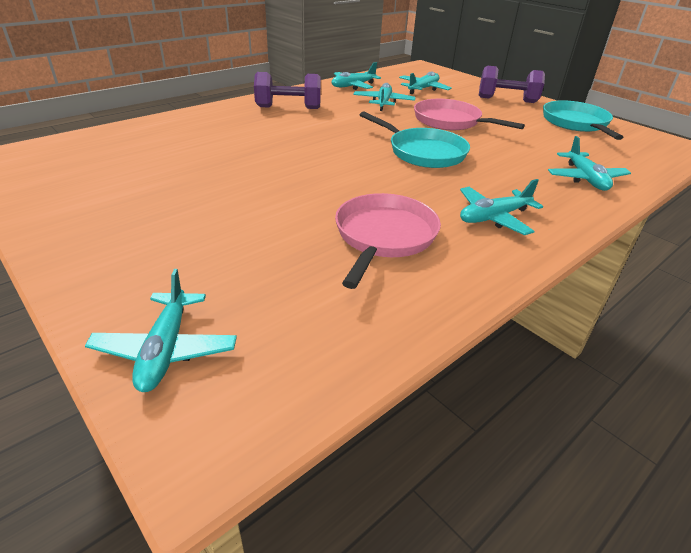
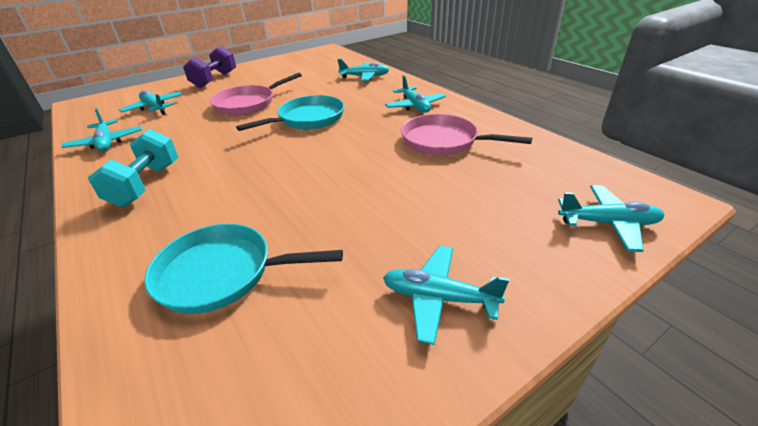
camera: 80 degrees left, 0 degrees up
purple dumbbell [254,72,321,109] -> turquoise dumbbell [88,129,178,207]
turquoise plane [353,83,416,111] -> turquoise plane moved to [383,246,509,345]
turquoise pan [543,100,624,140] -> turquoise pan moved to [144,224,343,314]

